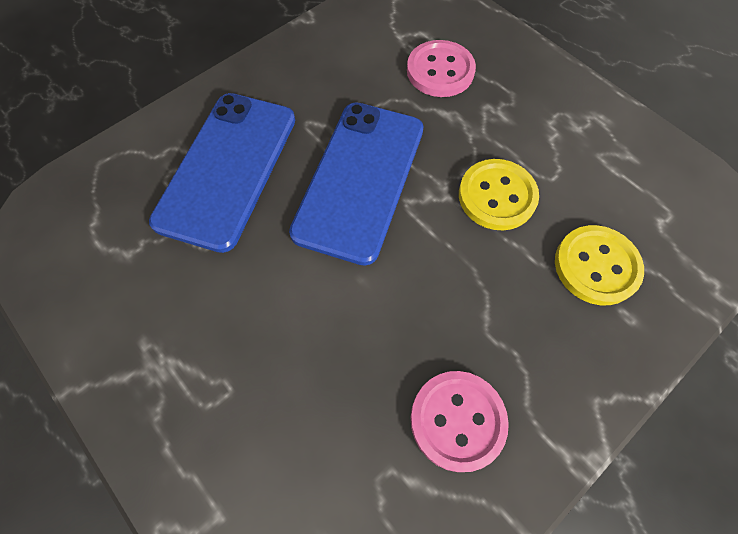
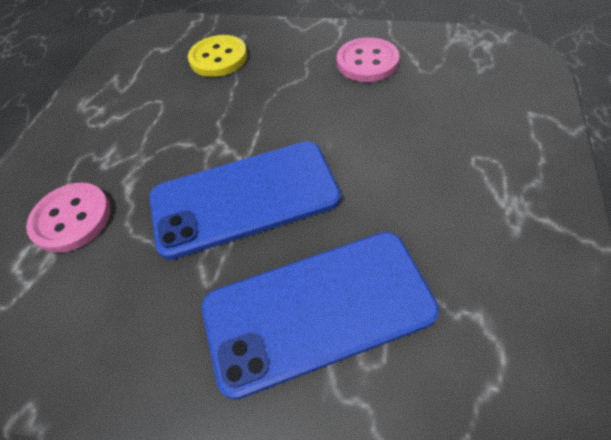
camera: 120 degrees left, 10 degrees down
yellow button [459,159,539,230] -> none

